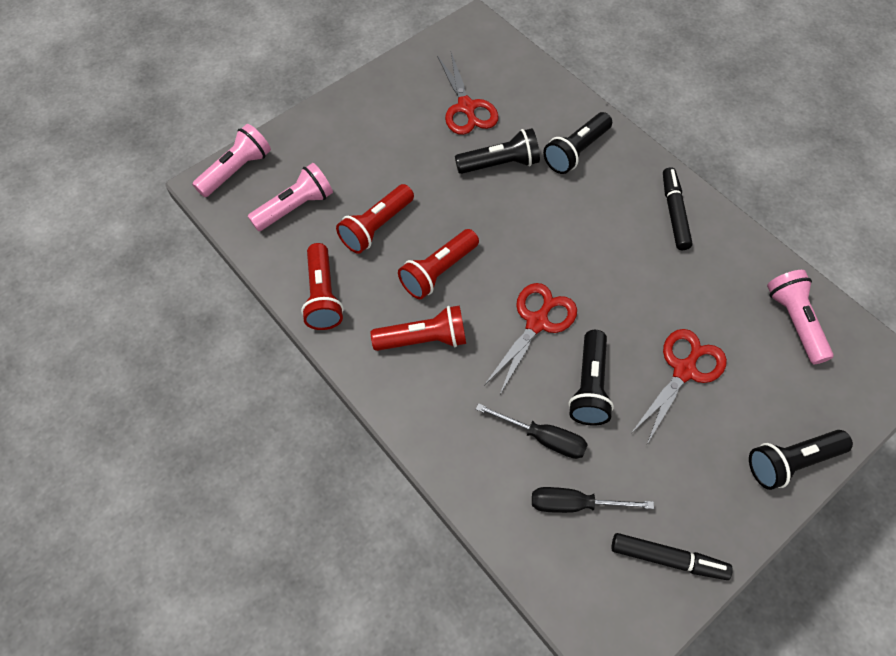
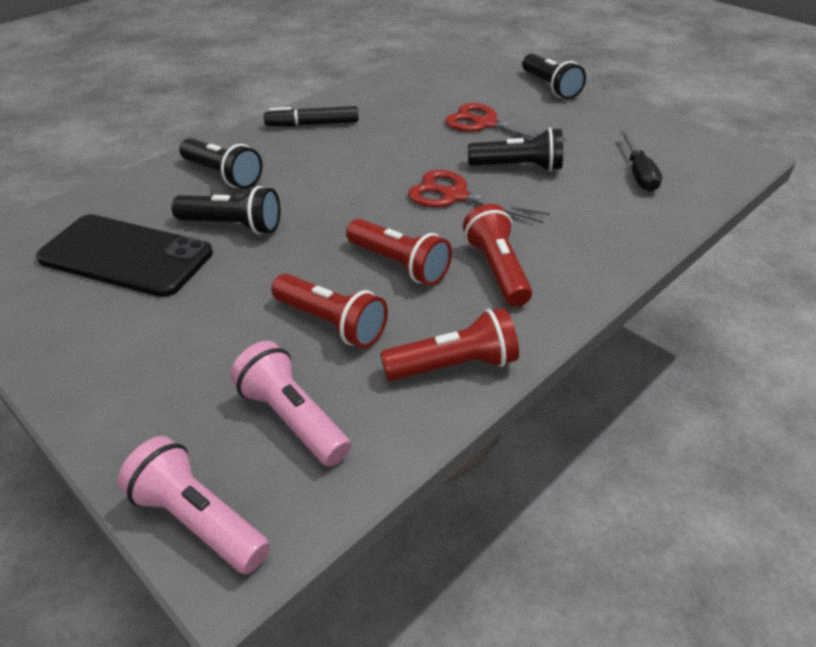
camera: 95 degrees left, 20 degrees down
red scissors [437,53,499,135] -> black phone [36,214,213,297]
black flashlight [455,128,540,174] -> black flashlight turned 120 degrees clockwise [171,186,280,235]
black screwdriver [476,403,588,459] -> none
black marker [611,533,733,580] -> none
pink flashlight [767,270,834,364] -> none

